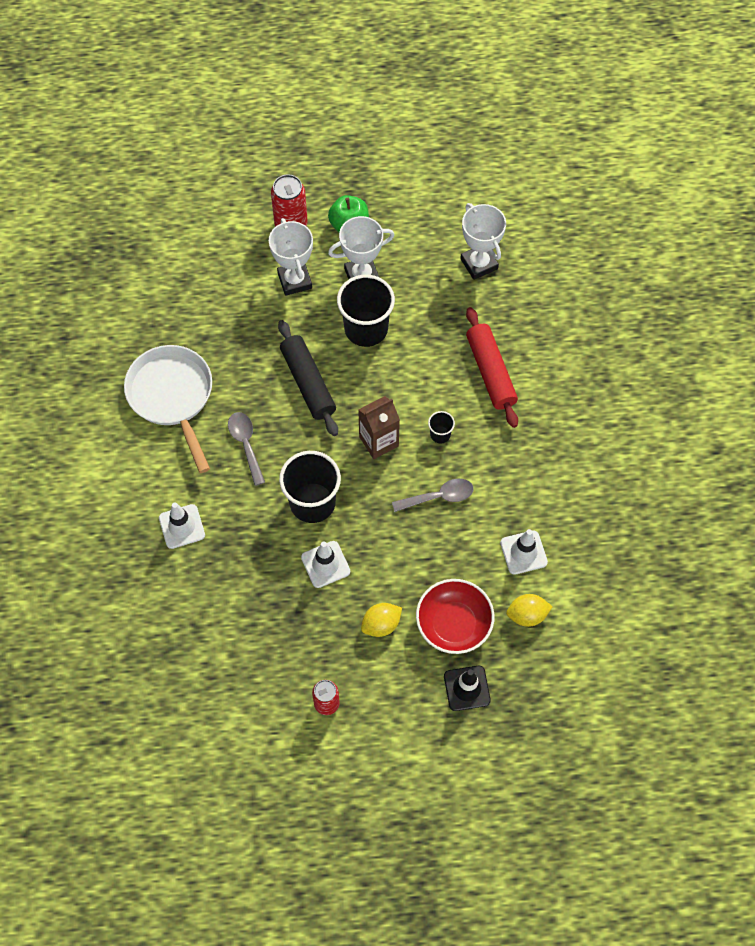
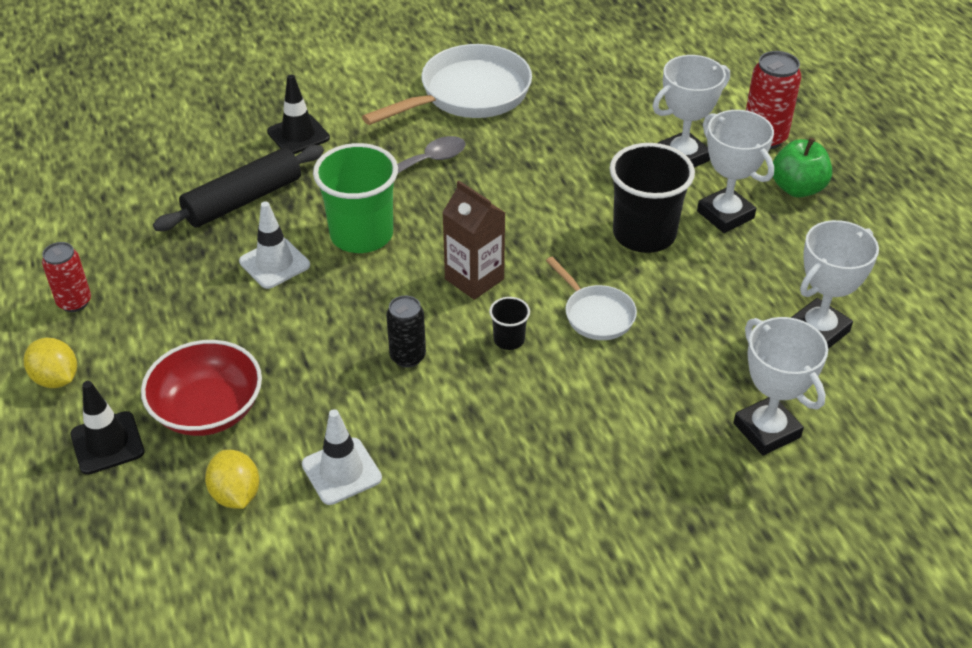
camera: 75 degrees right, 20 degrees down
white traffic cone [159,503,205,549] -> black traffic cone [267,75,330,154]
black rolling pin [278,320,338,436] -> black rolling pin moved to [153,145,324,231]
black cup [279,451,341,523] -> green cup [313,143,398,253]
yellow lemon [361,603,402,637] -> yellow lemon moved to [24,338,77,388]
grey spoon [392,479,473,512] -> black can [386,296,426,368]
red rolling pin [466,307,518,428] -> none
none -> white pan [546,257,637,340]
none -> white trophy [733,317,828,456]

